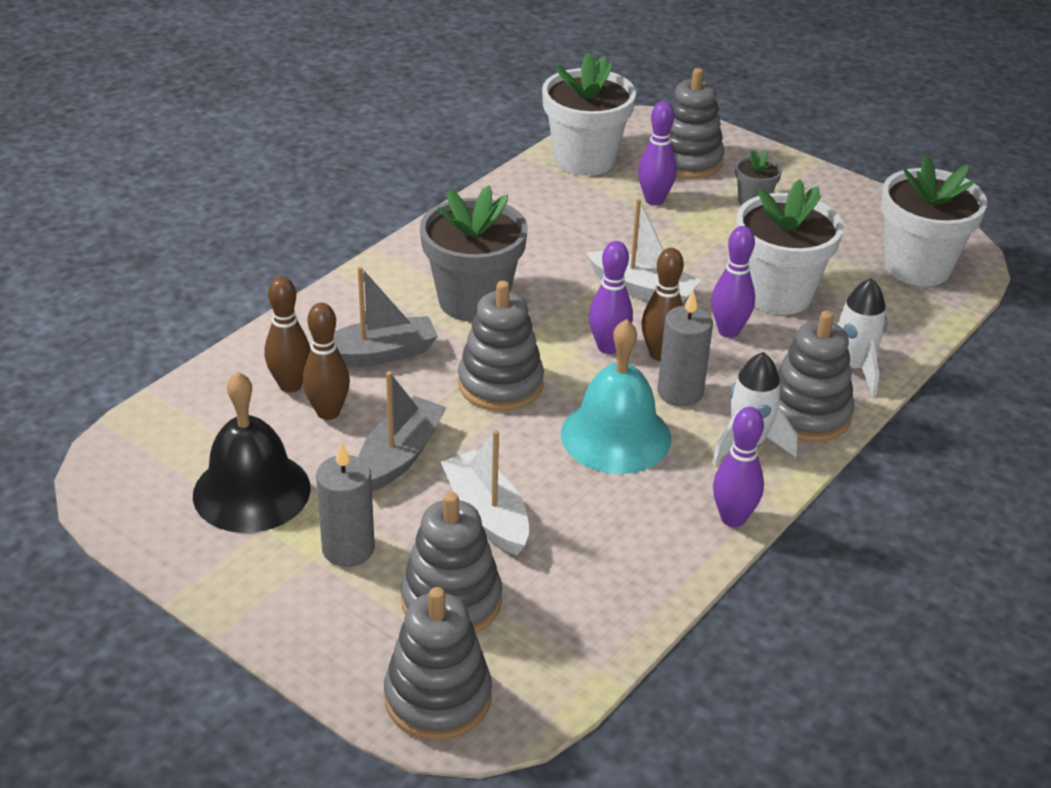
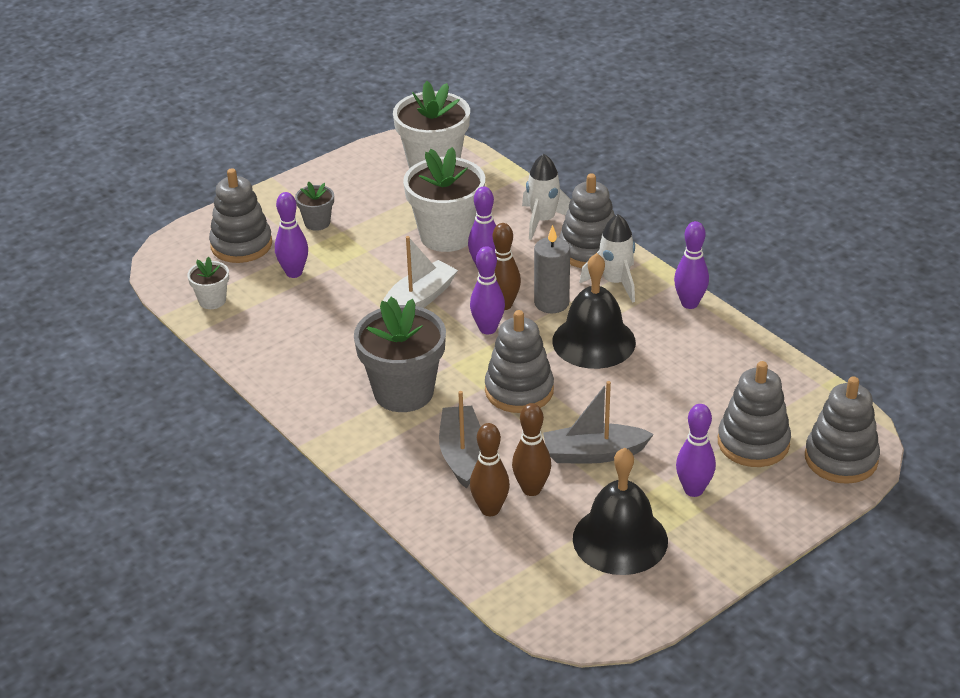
camera: 75 degrees left, 0 degrees up
grey candle [316,441,375,567] -> purple bowling pin [676,404,716,497]
grey boat [359,371,447,492] -> grey boat turned 45 degrees counterclockwise [543,381,654,463]
white boat [441,430,529,555] -> none
white flower pot [542,52,636,176] -> white flower pot [187,256,229,309], size x0.49
turquoise bell [561,319,671,474] -> black bell [552,253,636,369]

